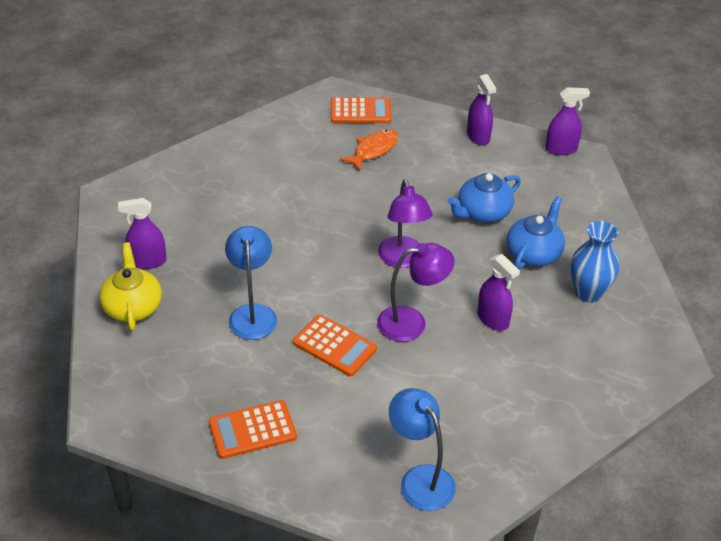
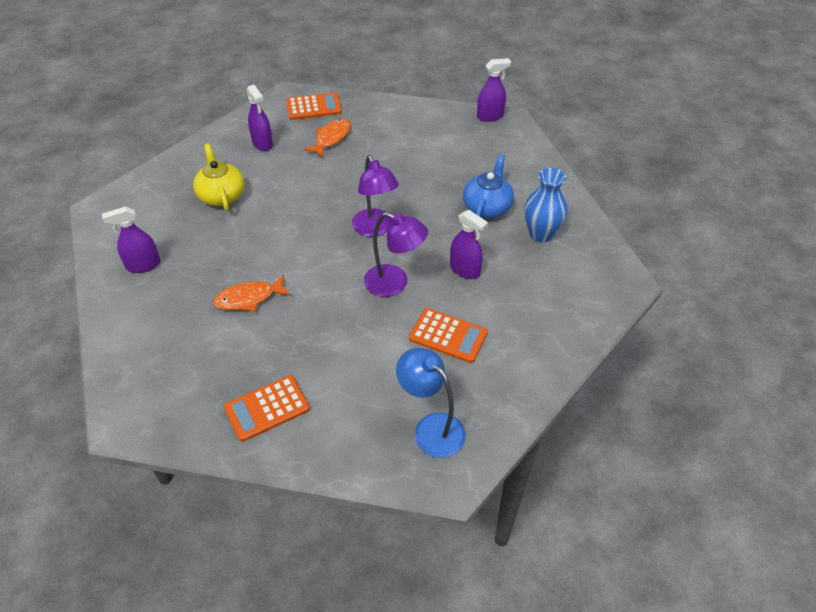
camera: 10 degrees left, 5 degrees up
yellow teapot [99,242,162,331] -> yellow teapot moved to [193,144,245,211]
blue lamp [225,226,277,340] -> orange fish [213,275,291,312]
orange calculator [293,314,377,376] -> orange calculator moved to [409,308,488,363]
purple lamp [377,243,455,342] -> purple lamp turned 45 degrees clockwise [364,212,428,297]
blue teapot [448,173,521,223] -> none
purple spray bottle [467,74,496,145] -> purple spray bottle moved to [246,85,273,151]

